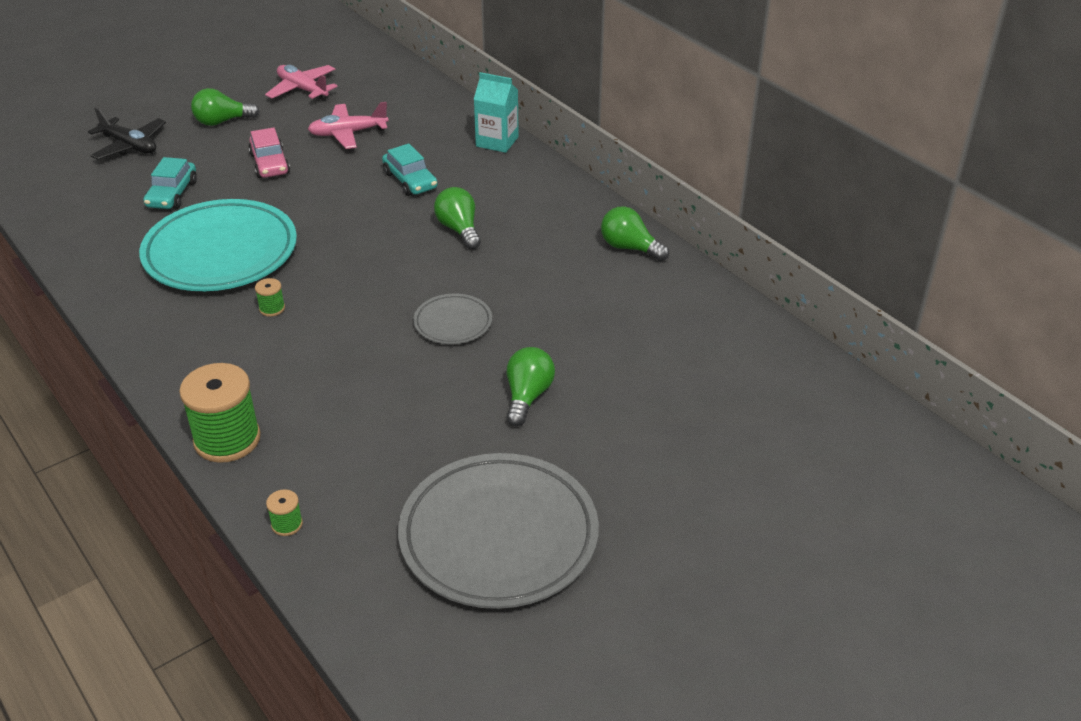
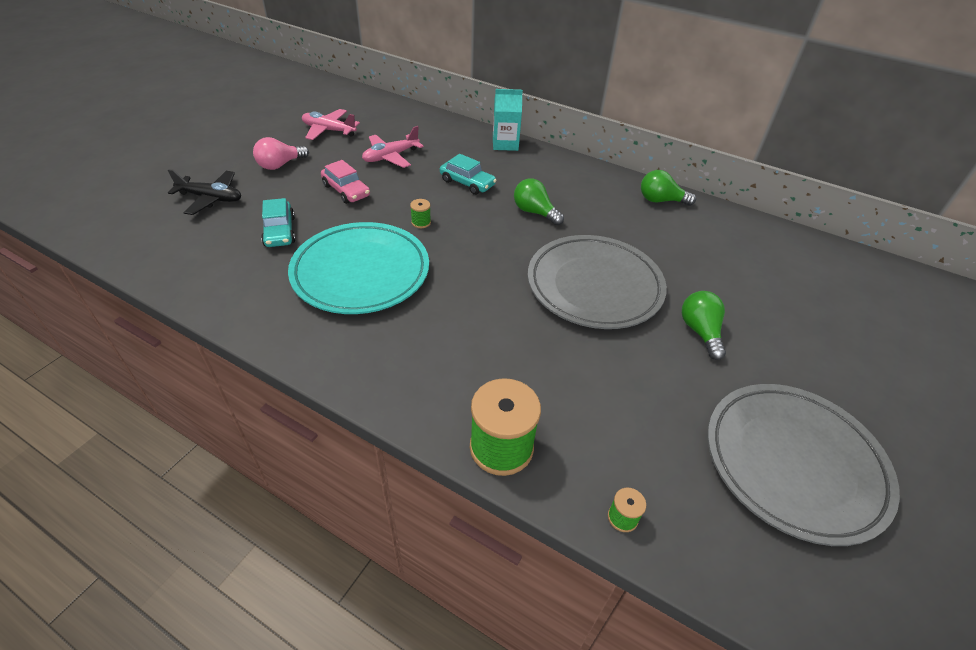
camera: 25 degrees left, 5 degrees up
green light bulb [191,88,260,126] -> pink light bulb [253,137,309,170]
green spool [255,278,285,317] -> green spool moved to [410,199,431,228]
grey plate [413,294,492,344] -> grey plate [528,235,667,329], size x2.09

